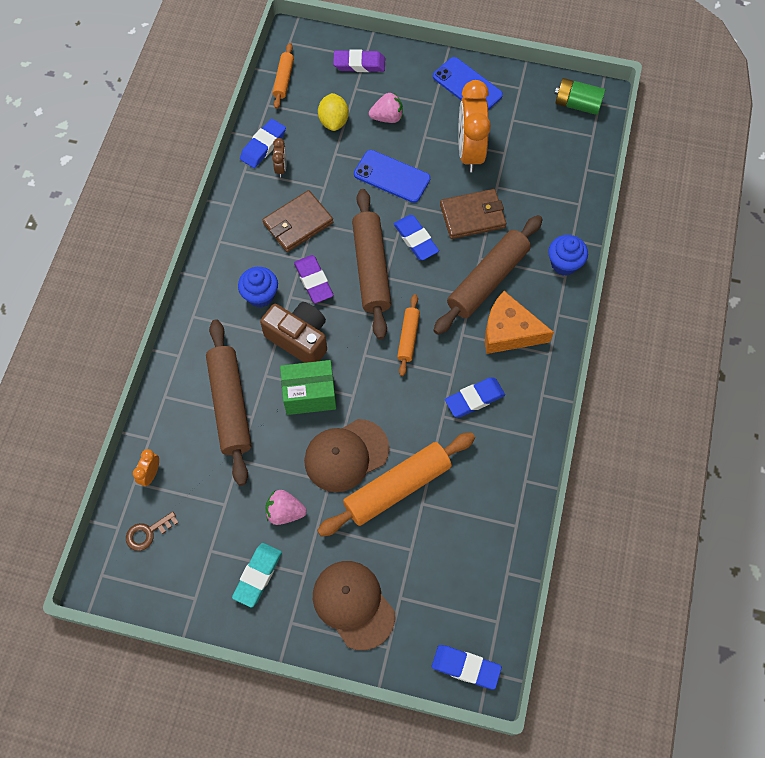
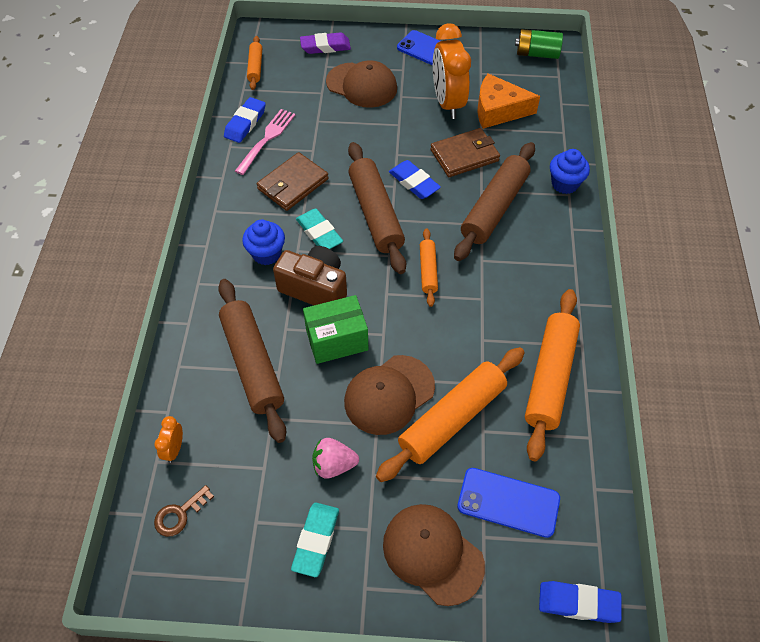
camera: 10 degrees left, 10 degrees down
brown clock [272,138,287,177] -> pink fork [235,109,296,175]
purple eraser [294,255,334,303] -> turquoise eraser [296,209,343,249]
yellow lemon [318,93,349,131] -> none
blue phone [354,150,430,203] -> blue phone moved to [457,468,560,538]
pink strawberry [369,93,403,123] -> brown cap [326,60,397,108]
blue eraser [445,377,505,417] -> none
orange cheese [485,291,554,354] -> orange cheese moved to [477,73,540,129]
none -> orange rolling pin [525,289,580,461]

